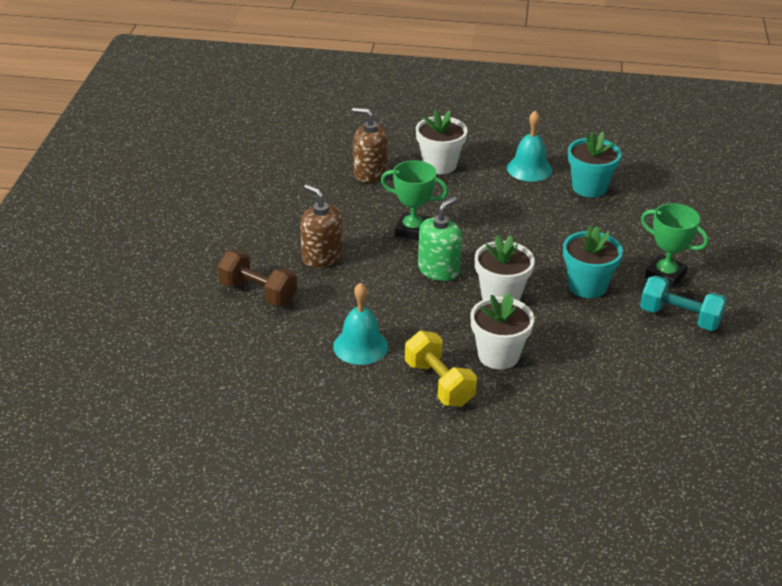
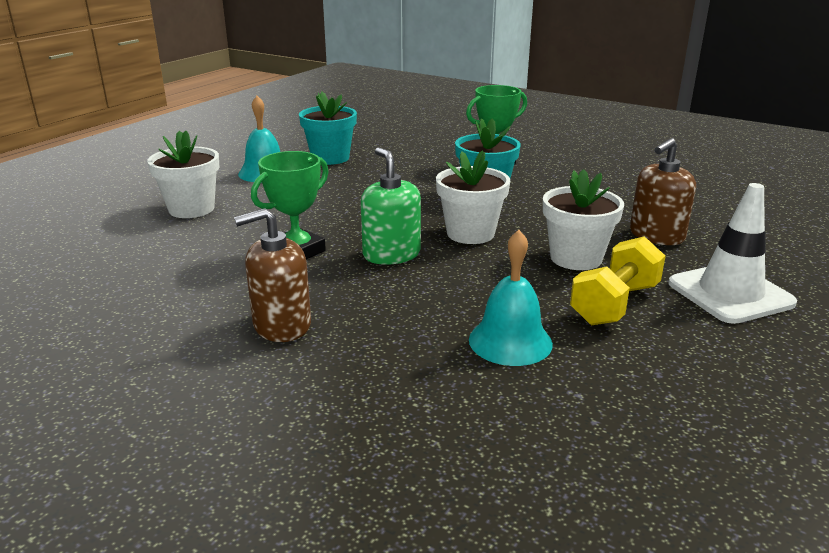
camera: 65 degrees left, 10 degrees down
brown dumbbell [217,250,297,306] -> none
brown soap dispenser [352,108,388,182] -> brown soap dispenser moved to [630,138,696,245]
yellow dumbbell [405,331,477,407] -> yellow dumbbell turned 45 degrees counterclockwise [570,236,666,325]
turquoise dumbbell [640,275,727,331] -> none
none -> white traffic cone [668,183,797,324]

